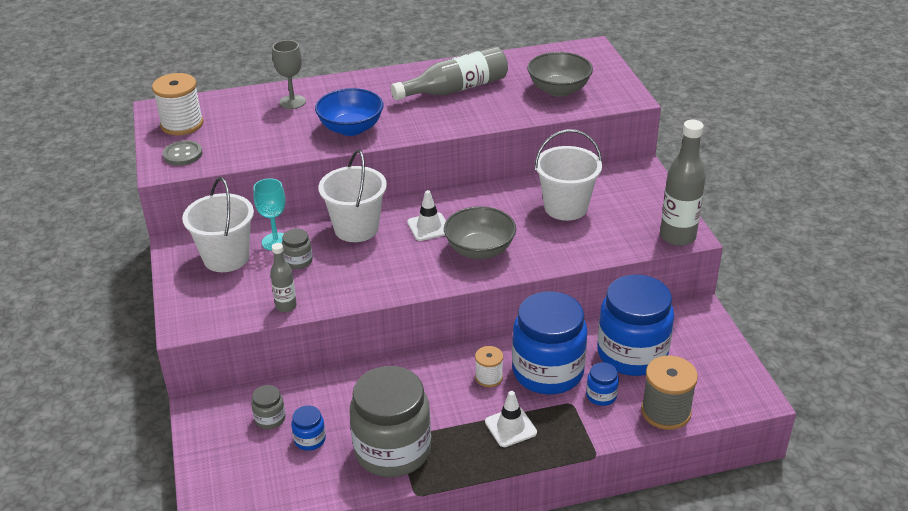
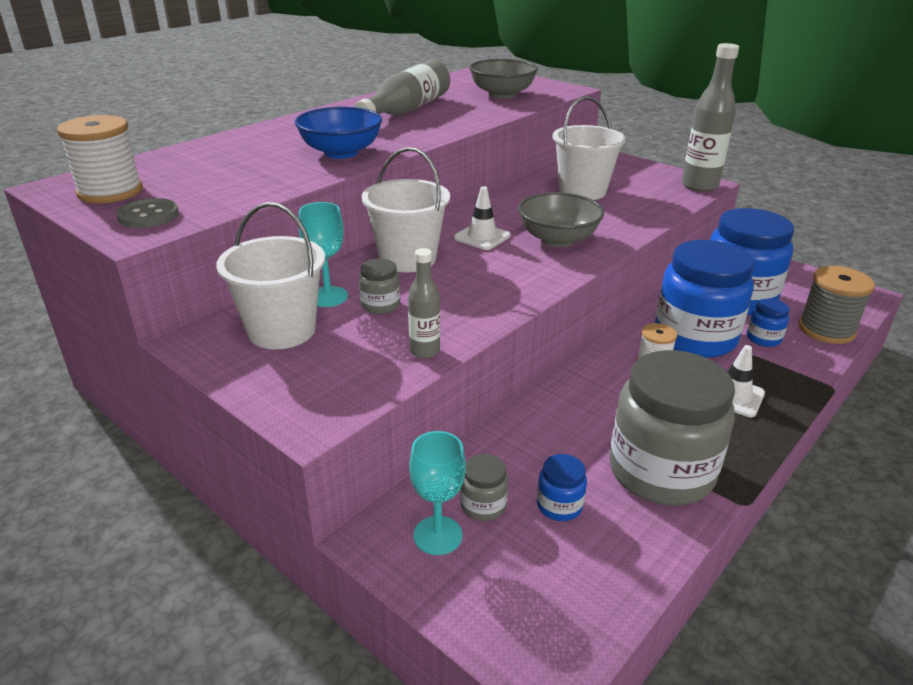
camera: 35 degrees left, 5 degrees down
grey goblet [272,40,306,109] -> none
none -> turquoise goblet [409,431,466,555]

